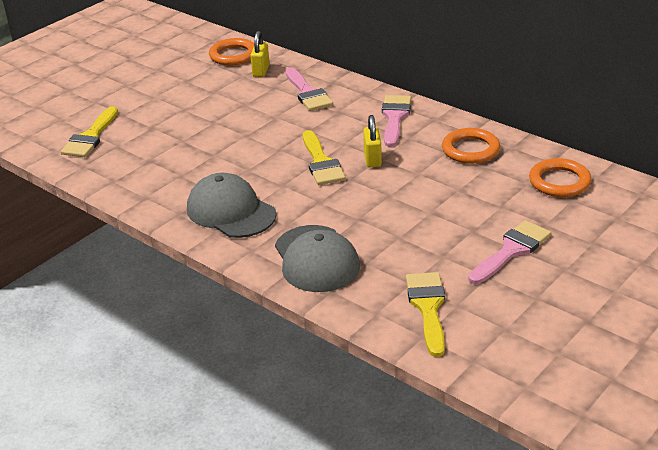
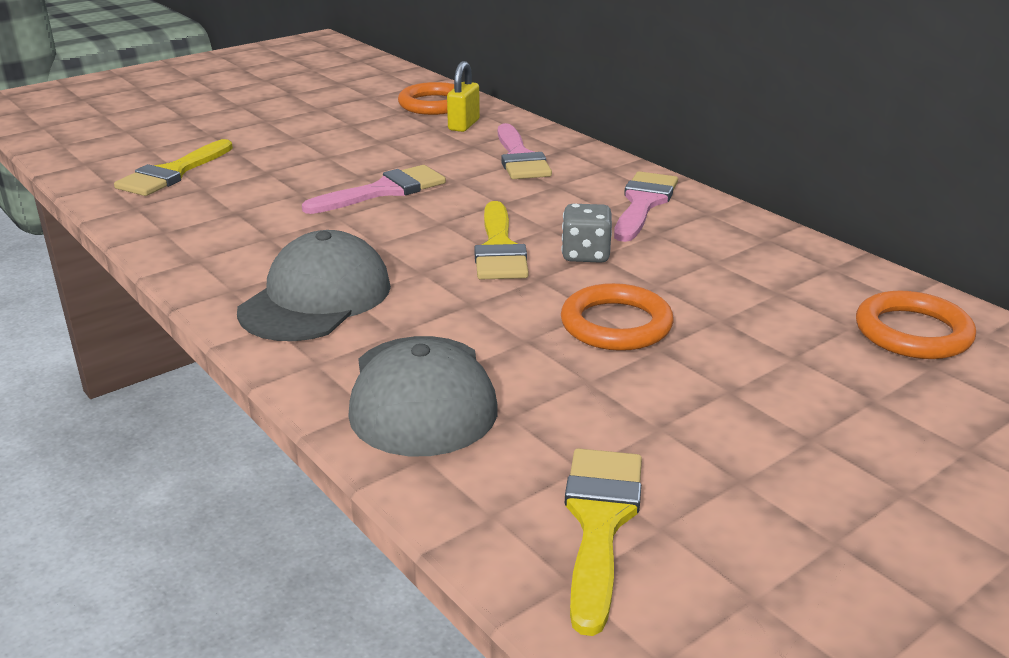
camera: 10 degrees right, 5 degrees down
grey cap [187,173,277,238] -> grey cap turned 60 degrees clockwise [237,230,391,341]
yellow padlock [363,115,382,167] -> grey dice [561,204,612,263]
orange ring [442,128,500,164] -> orange ring moved to [561,283,674,351]
pink brush [468,220,551,284] -> pink brush moved to [302,165,446,214]

